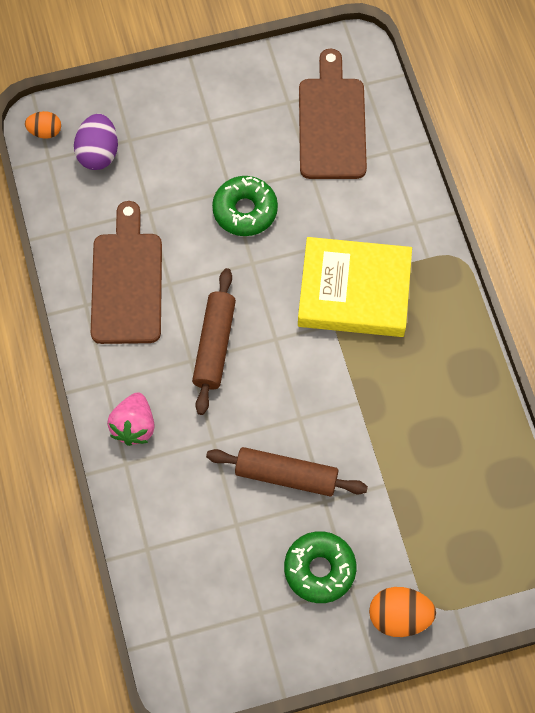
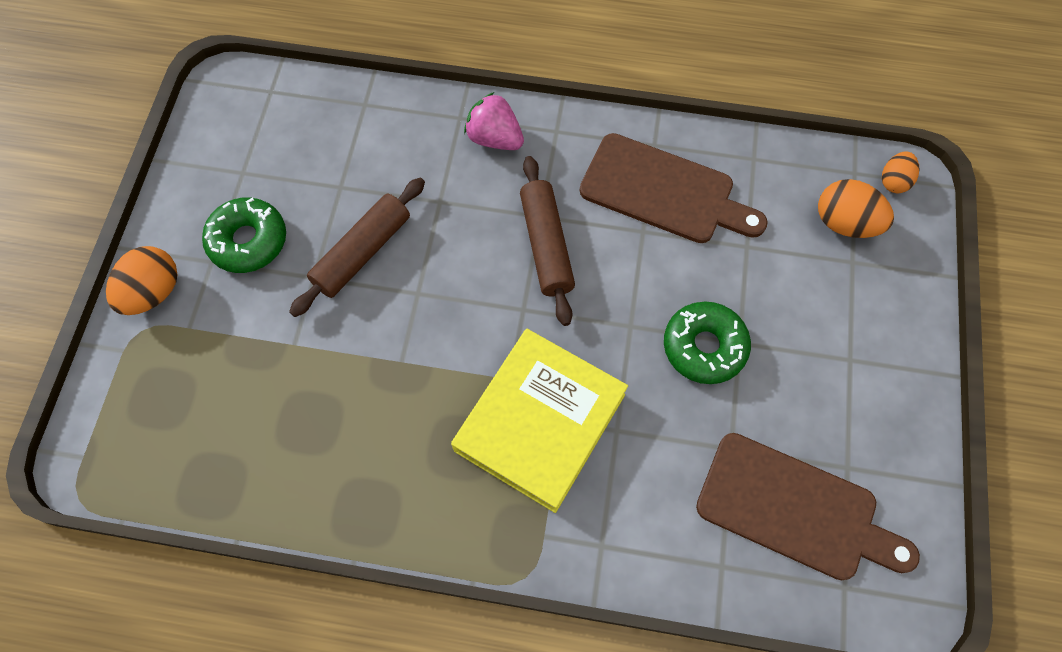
camera: 115 degrees right, 0 degrees up
purple egg [74,114,118,170] -> orange egg [818,179,894,238]
brown rolling pin [192,268,236,415] -> brown rolling pin turned 45 degrees clockwise [520,156,575,326]

